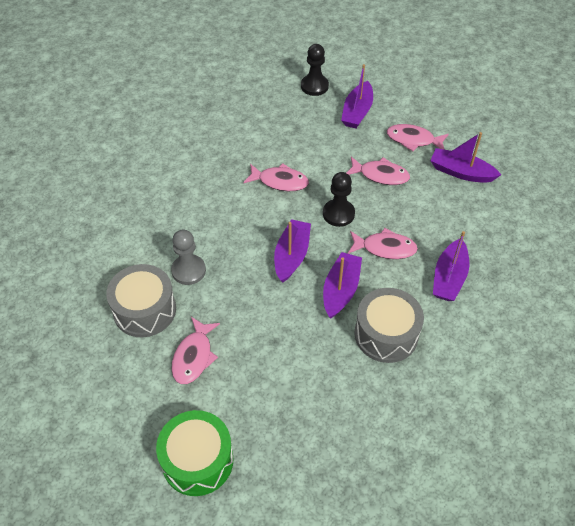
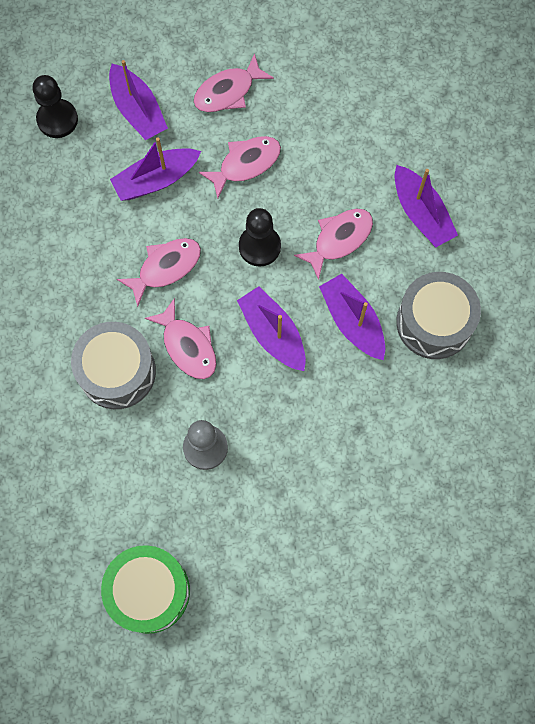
camera: 50 degrees left, 20 degrees up
grey drum [106,264,176,337] -> grey drum moved to [71,322,156,409]
green drum [156,410,234,496] -> green drum moved to [101,545,190,634]
pink fish [171,317,220,384] -> pink fish moved to [145,298,216,379]
purple boat [430,132,501,183] -> purple boat moved to [110,137,201,201]

